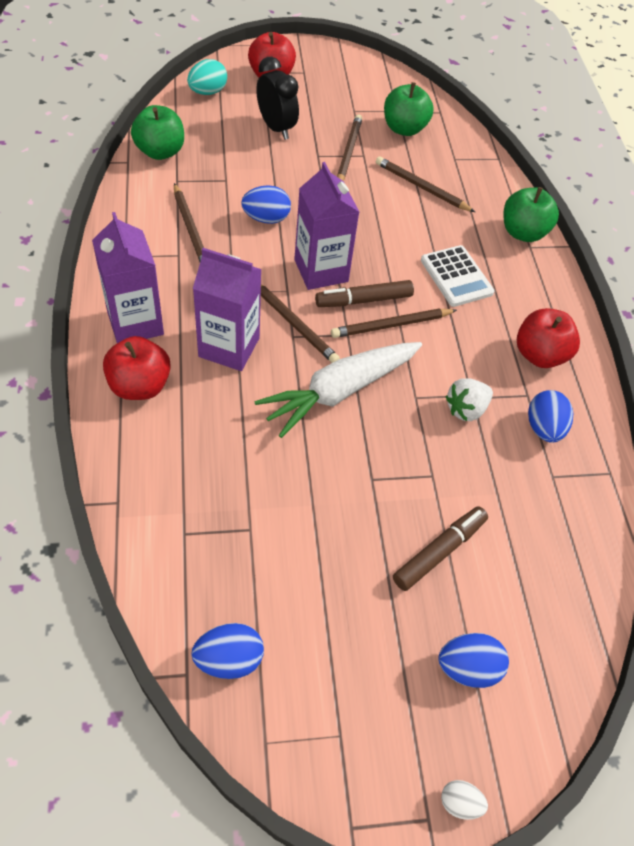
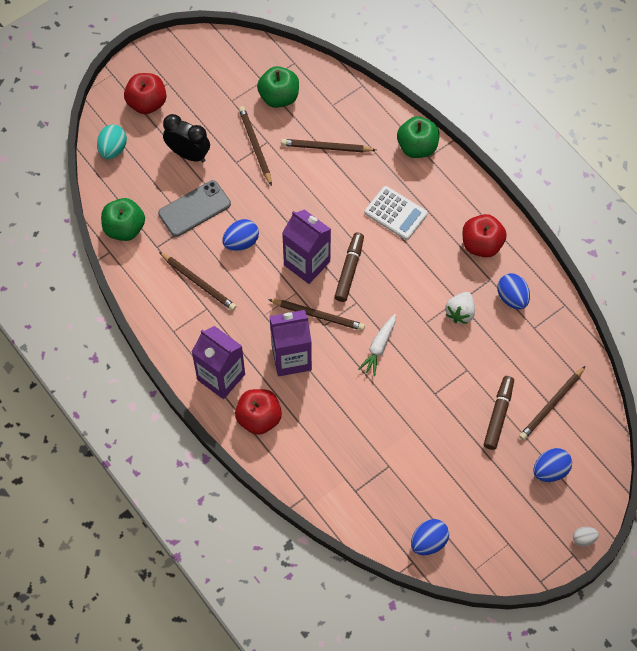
camera: 25 degrees left, 10 degrees up
white carrot [254,342,422,438] -> white carrot [358,314,396,376], size x0.54
brown marker [315,280,414,307] -> brown marker turned 150 degrees clockwise [334,232,364,302]
brown pencil [331,309,457,338] -> brown pencil moved to [519,366,585,440]
none -> grey phone [158,180,231,237]

